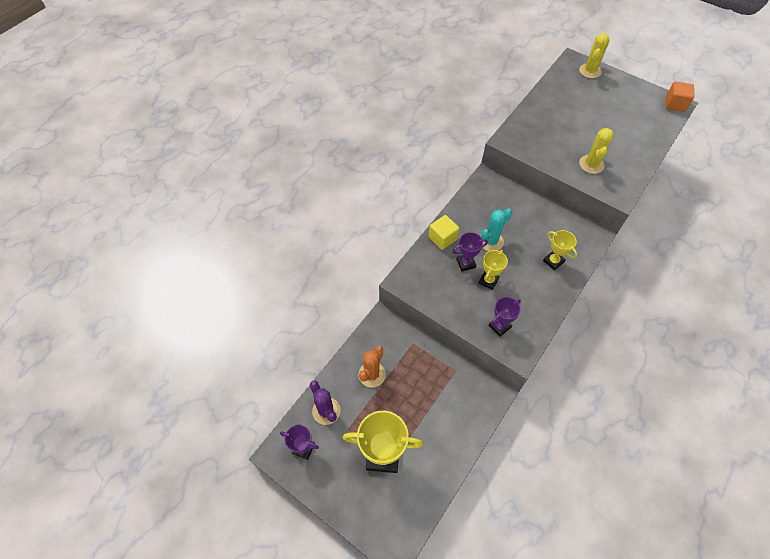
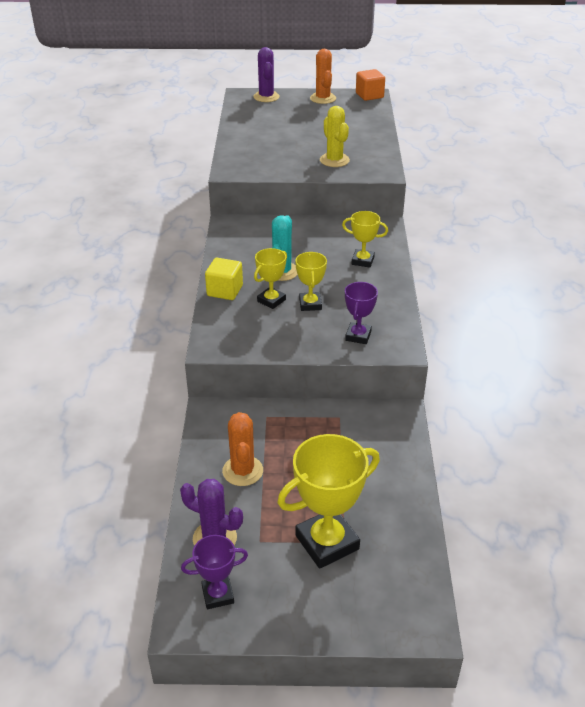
camera: 35 degrees left, 20 degrees down
purple trophy [452,232,488,271] -> yellow trophy [254,248,287,309]
yellow cactus [579,33,610,78] -> purple cactus [253,47,280,102]
none -> orange cactus [310,49,336,104]

